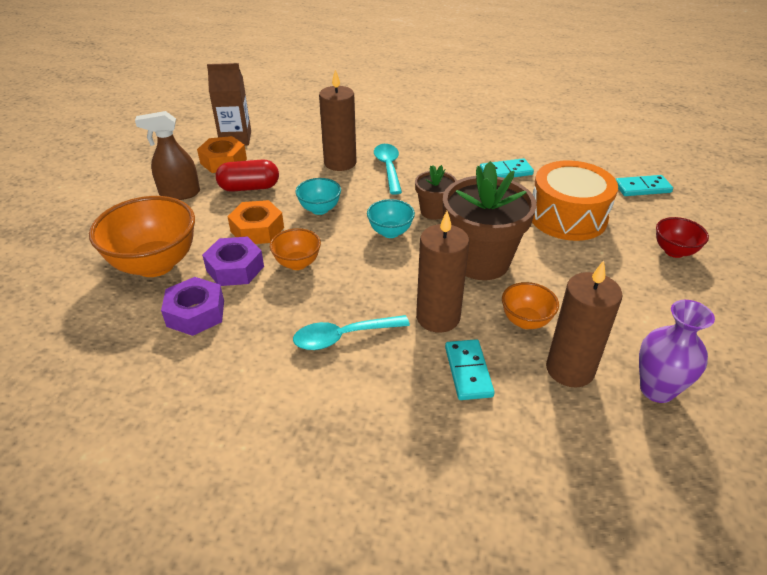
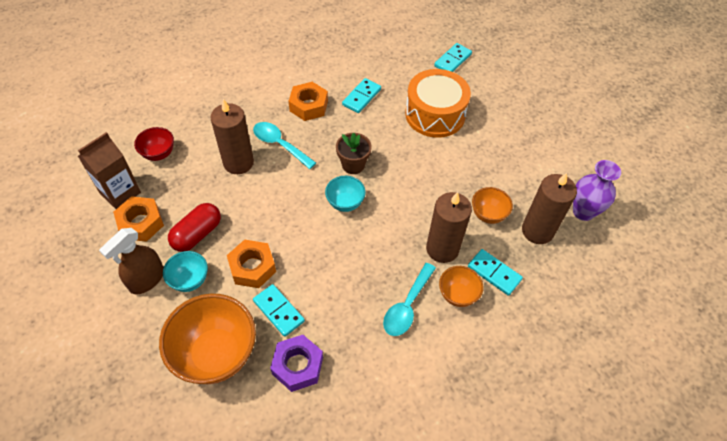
camera: 45 degrees left, 15 degrees up
purple nut [202,237,264,286] -> turquoise domino [253,284,305,337]
orange bowl [270,228,321,270] -> orange bowl moved to [439,266,484,307]
turquoise bowl [295,178,341,215] -> turquoise bowl moved to [163,251,208,292]
brown flower pot [443,161,537,280] -> none
red bowl [656,217,709,258] -> red bowl moved to [134,127,174,161]
none -> orange nut [289,82,328,121]

